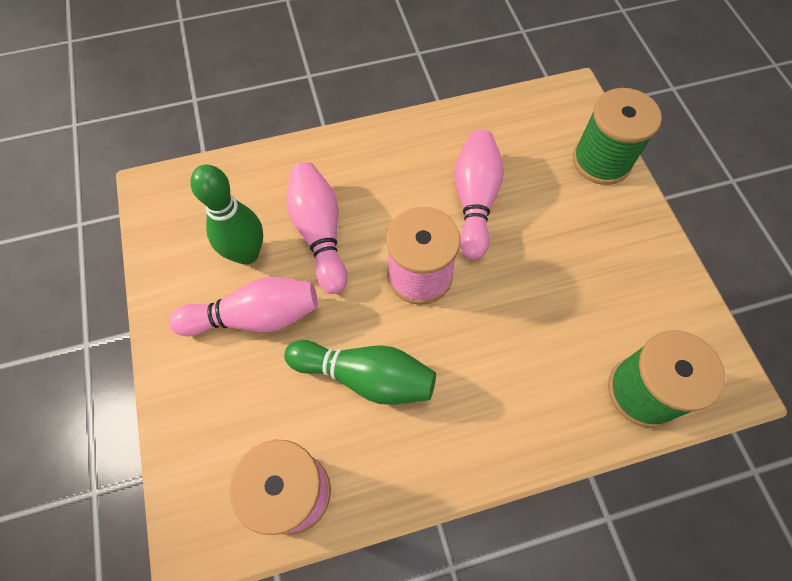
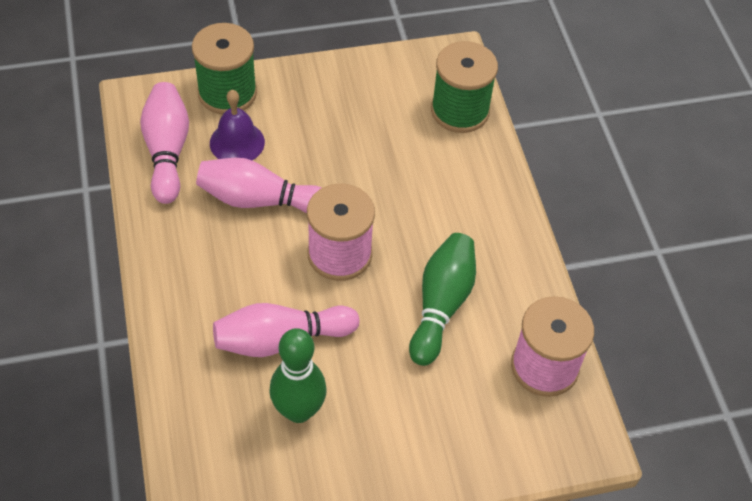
camera: 90 degrees left, 10 degrees down
pink bowling pin [169,277,318,336] -> pink bowling pin moved to [140,82,189,204]
none -> purple bell [210,90,265,160]

